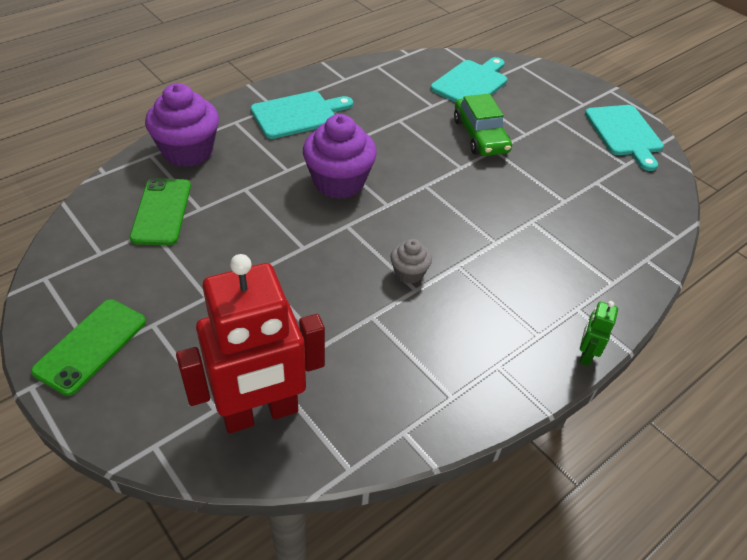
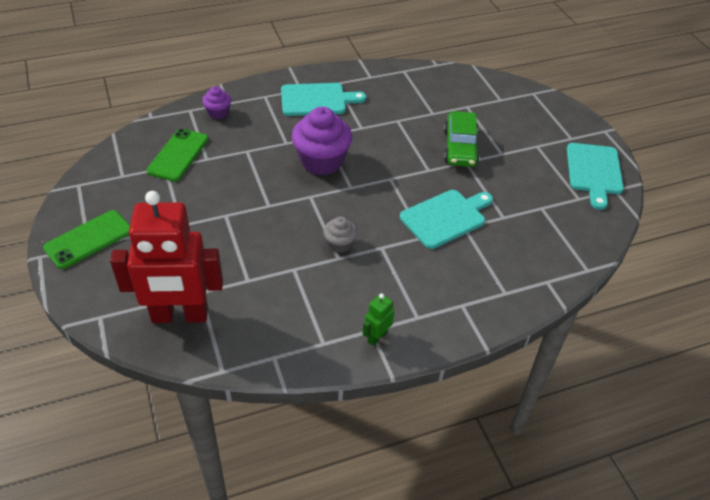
camera: 20 degrees right, 0 degrees up
purple cupcake [145,83,219,167] -> purple cupcake [202,86,231,119], size x0.51
turquoise cutting board [431,57,507,102] -> turquoise cutting board moved to [400,190,493,249]
green robot [579,301,618,366] -> green robot moved to [363,293,394,346]

